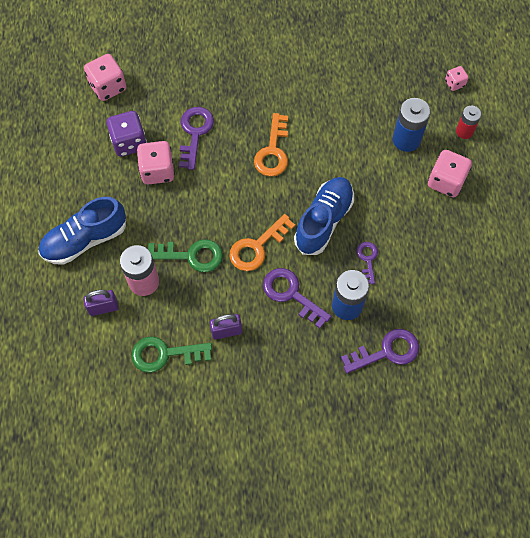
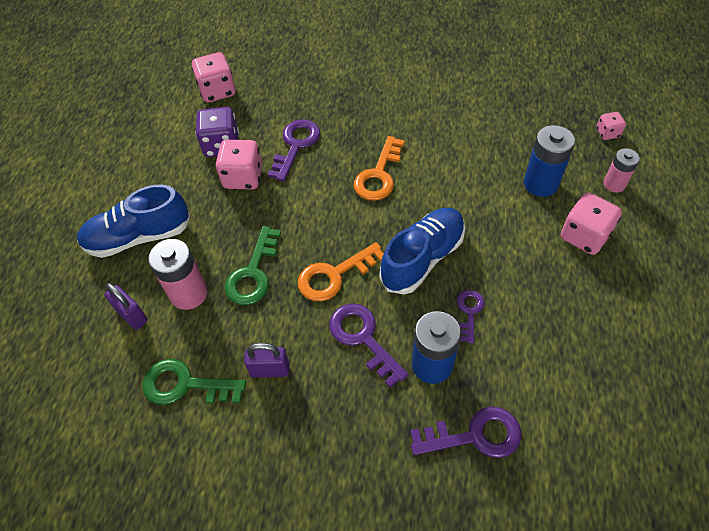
camera: 15 degrees right, 10 degrees down
purple padlock [83,290,119,316] -> purple padlock turned 45 degrees clockwise [104,283,148,330]
green key [148,240,223,272] -> green key turned 90 degrees clockwise [225,226,281,305]
red battery [456,105,481,139] -> pink battery [604,148,640,193]

